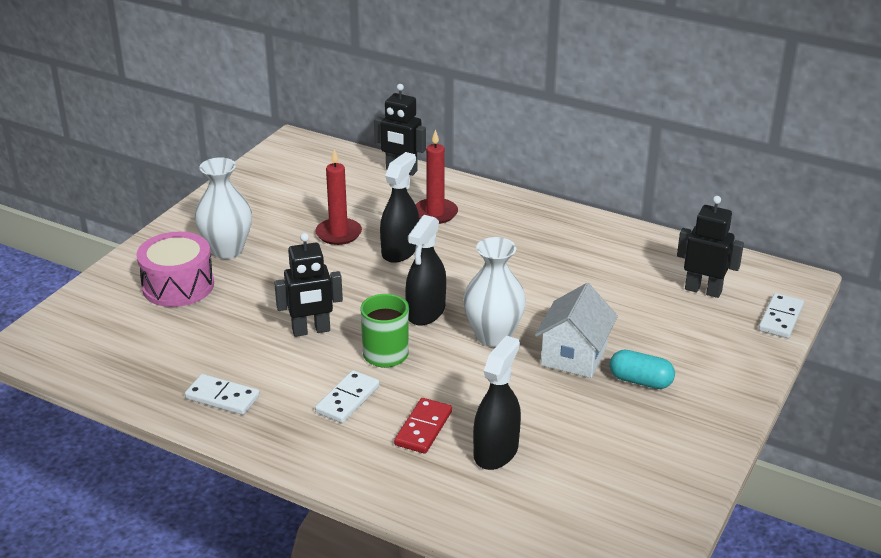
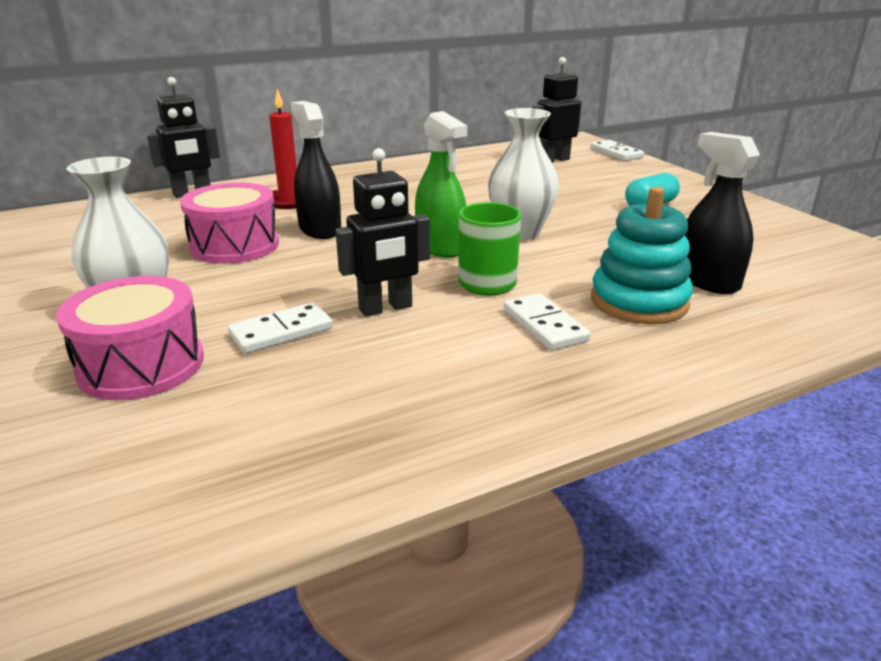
camera: 55 degrees left, 5 degrees down
white domino [185,374,260,415] -> white domino moved to [228,302,333,354]
black robot [274,233,343,337] -> black robot turned 45 degrees clockwise [336,148,430,317]
red candle [315,149,362,245] -> pink drum [180,182,279,264]
red domino [394,398,452,454] -> turquoise stacking toy [591,187,693,324]
black spray bottle [405,215,446,326] -> green spray bottle [415,111,467,258]
white house [535,283,618,378] -> none

